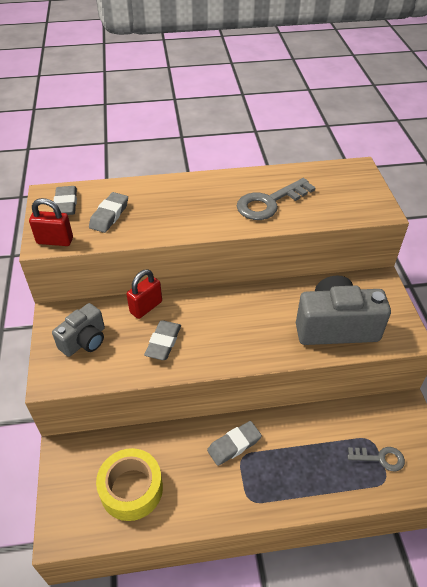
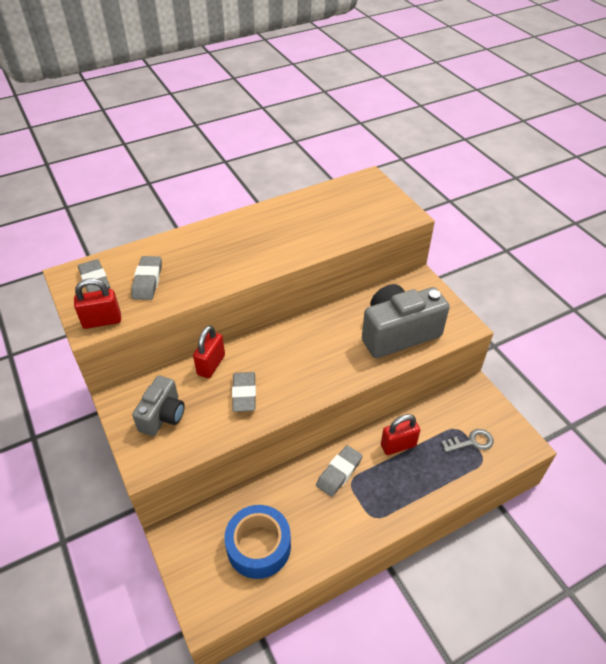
camera: 20 degrees left, 0 degrees up
yellow tape [96,448,163,521] -> blue tape [224,505,291,579]
grey key [237,178,316,220] -> none
none -> red padlock [381,414,420,455]

